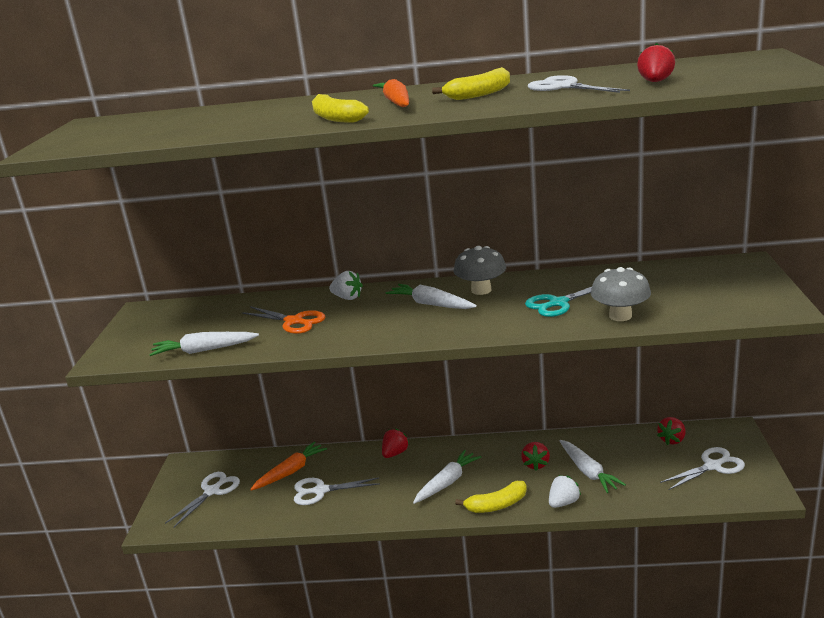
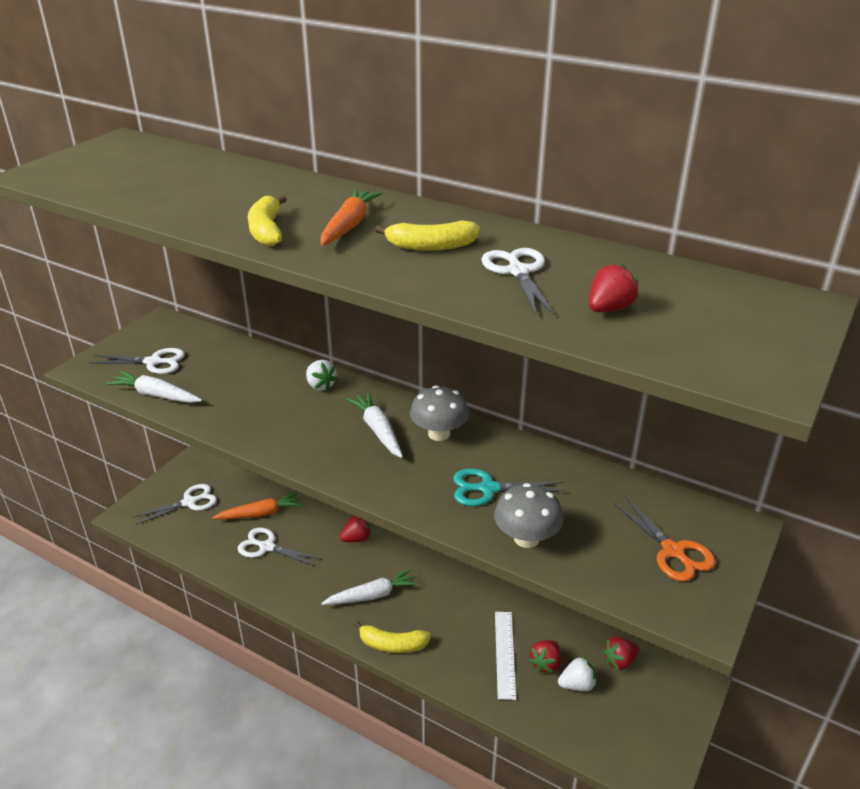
camera: 25 degrees right, 10 degrees up
orange scissors [242,306,325,334] -> orange scissors moved to [613,496,716,581]
red strawberry [521,442,550,471] -> red strawberry moved to [529,640,561,673]
white strawberry [549,475,581,508] -> white strawberry moved to [558,656,597,691]
white carrot [559,440,626,493] -> white ruler [495,612,516,700]
white scissors [660,447,745,490] -> white scissors moved to [89,348,185,374]

